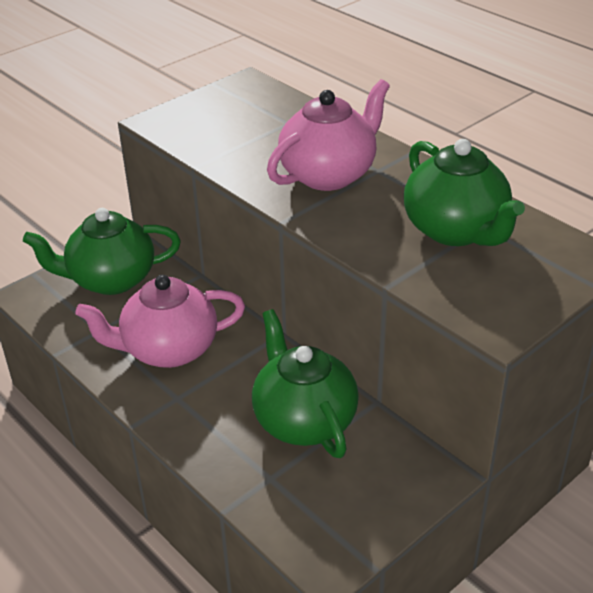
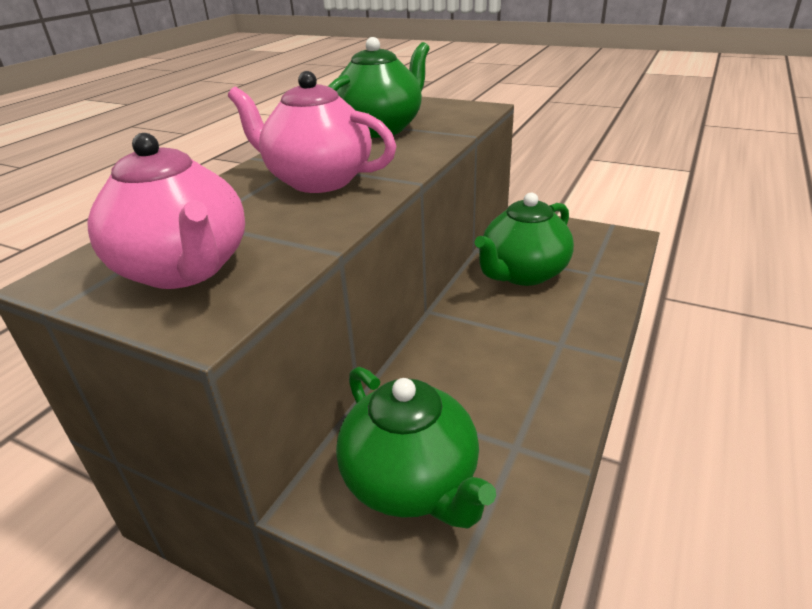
camera: 110 degrees left, 5 degrees down
pink teapot [75,275,245,368] -> pink teapot moved to [87,133,245,289]

